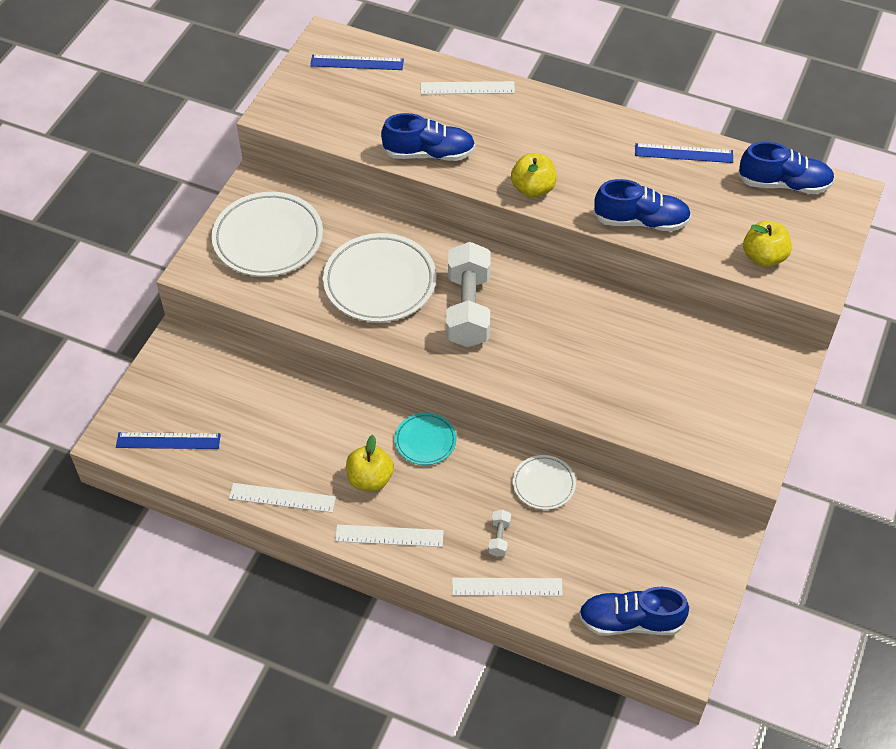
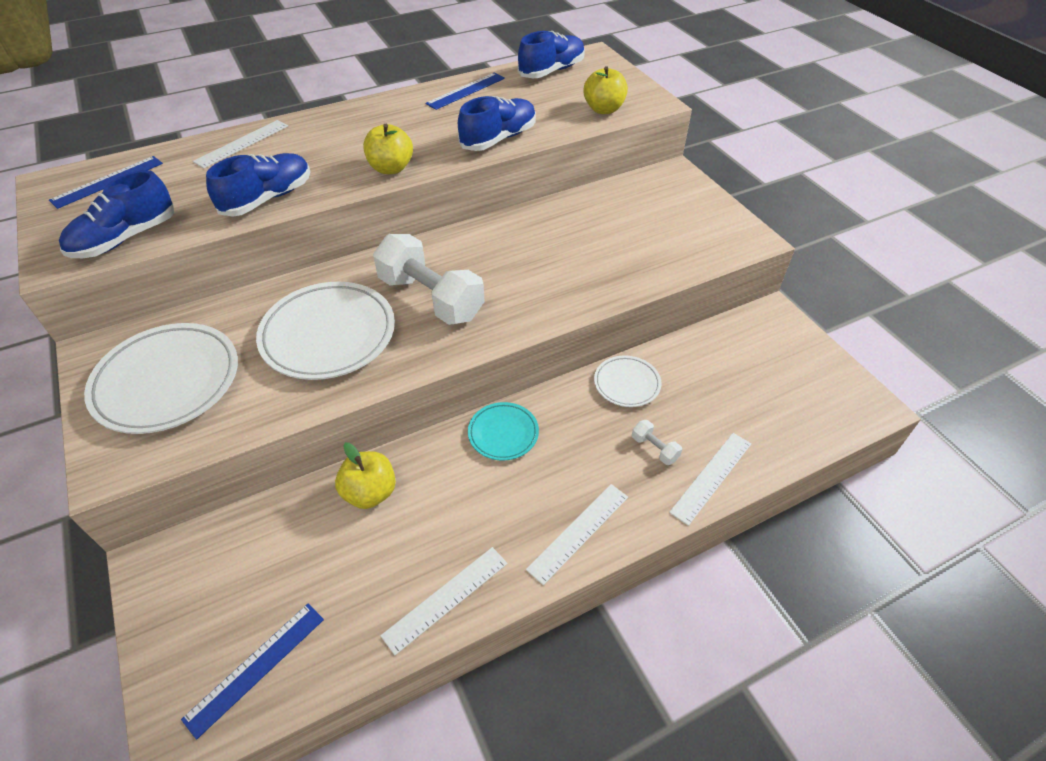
camera: 50 degrees left, 5 degrees down
yellow apple [346,435,394,491] -> yellow apple moved to [335,442,396,509]
blue shoe [579,587,689,636] -> blue shoe moved to [59,170,174,258]

